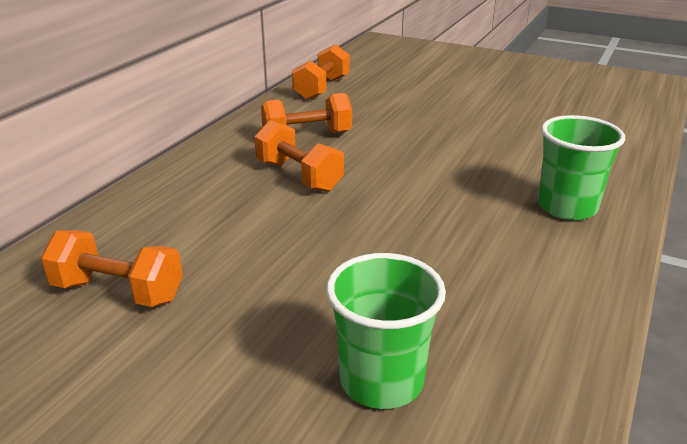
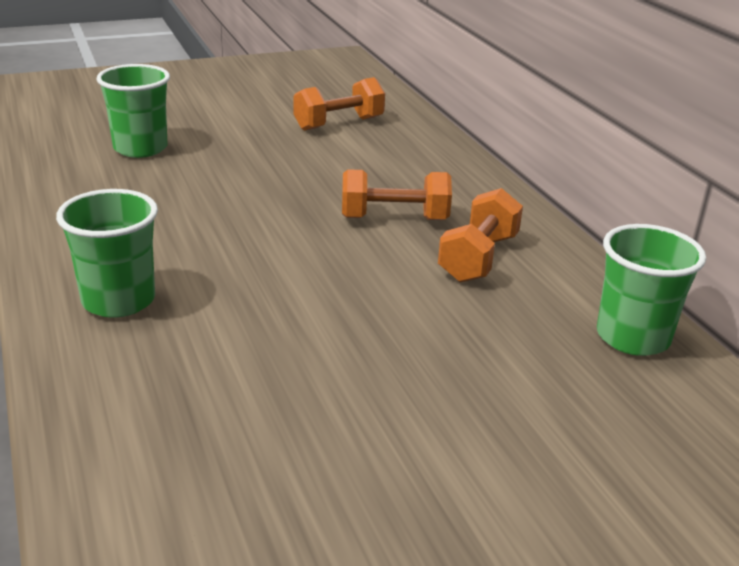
camera: 130 degrees right, 0 degrees up
orange dumbbell [292,44,350,100] -> green cup [597,224,706,356]

